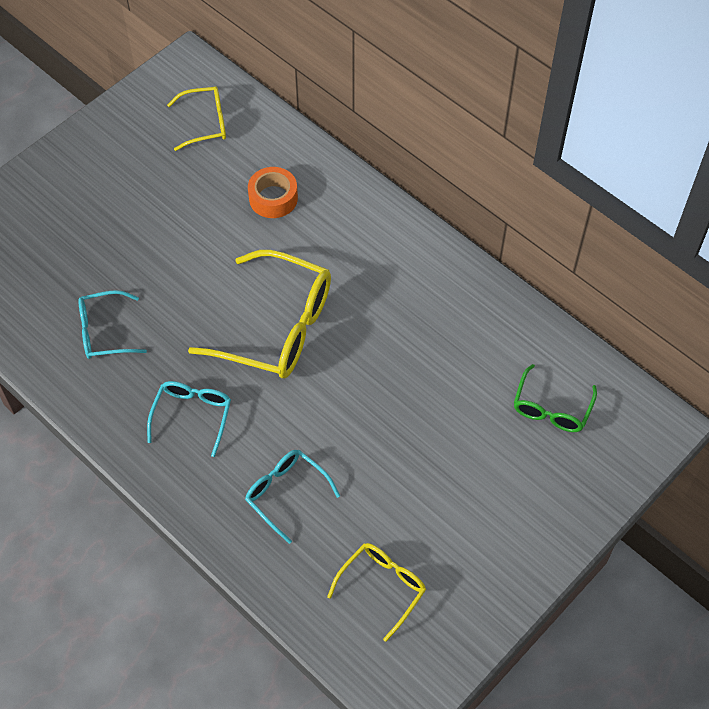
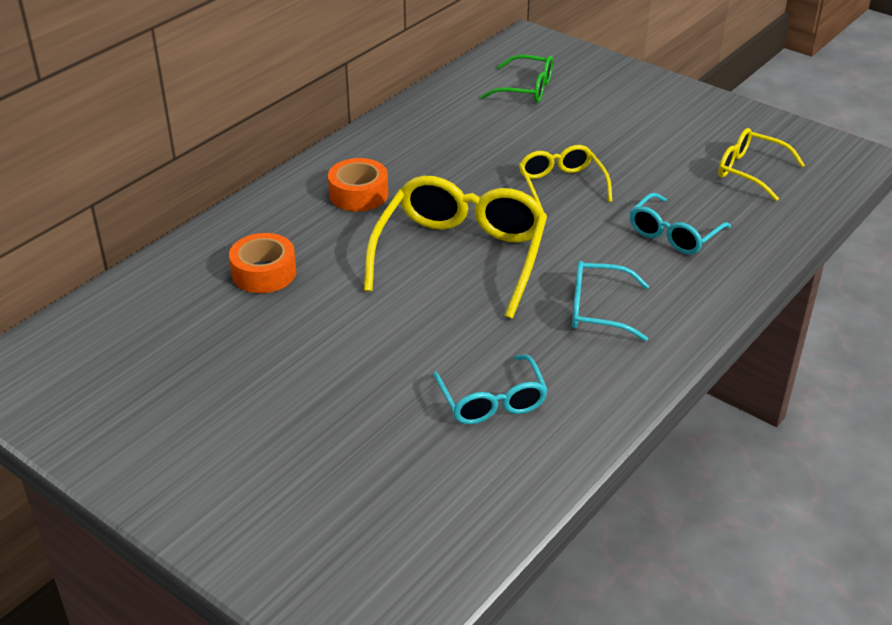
camera: 95 degrees left, 20 degrees down
yellow glasses [167,86,226,151] -> yellow glasses moved to [519,145,612,211]
none -> orange tape [328,158,388,211]

